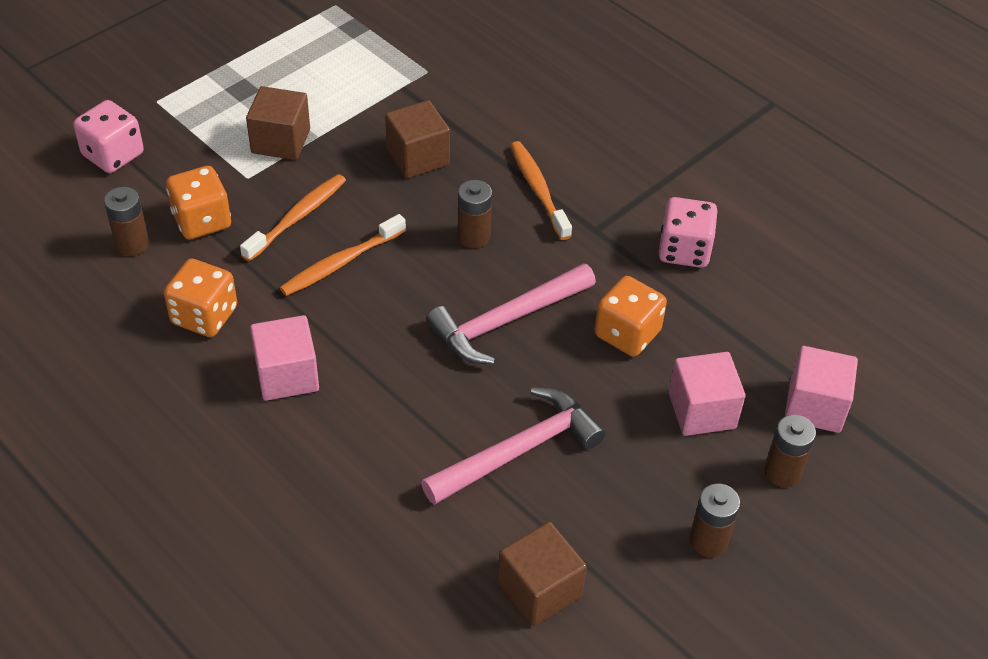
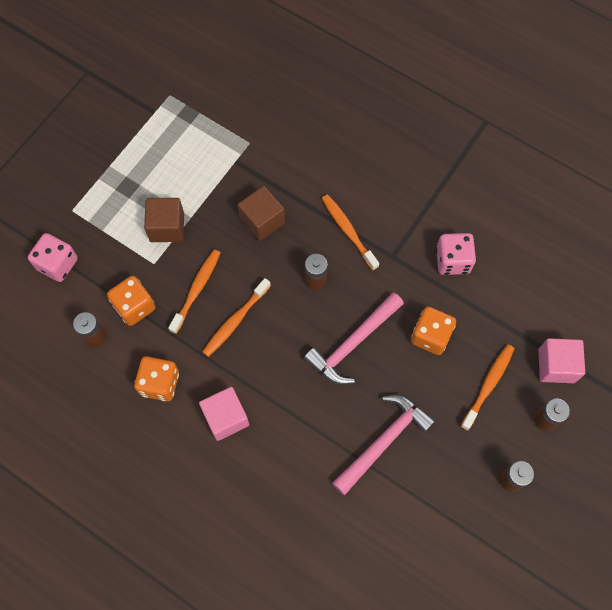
camera: 10 degrees left, 20 degrees up
brown cube [498,522,587,626] -> none
pink cube [668,352,746,436] -> orange toothbrush [461,344,515,431]

